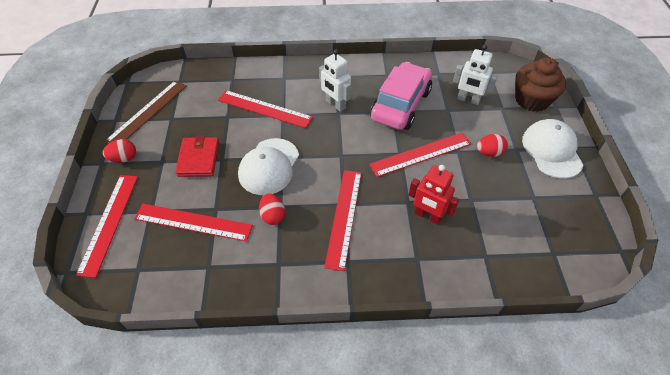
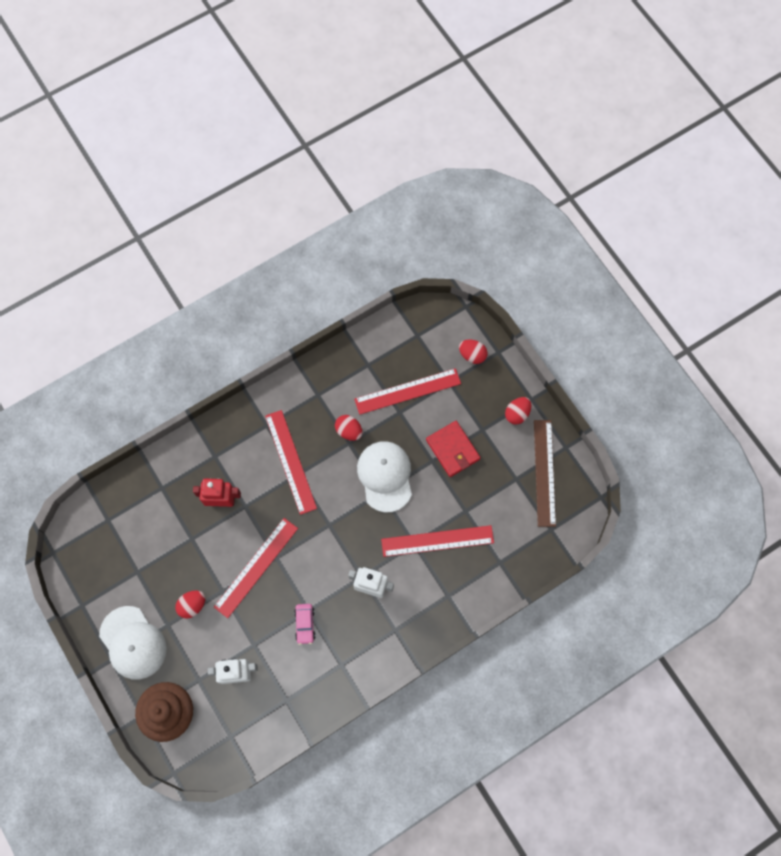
camera: 150 degrees right, 20 degrees up
red ruler [76,175,138,278] -> red egg [459,340,488,364]
pink car [370,62,432,130] -> pink car [294,604,316,645], size x0.41

